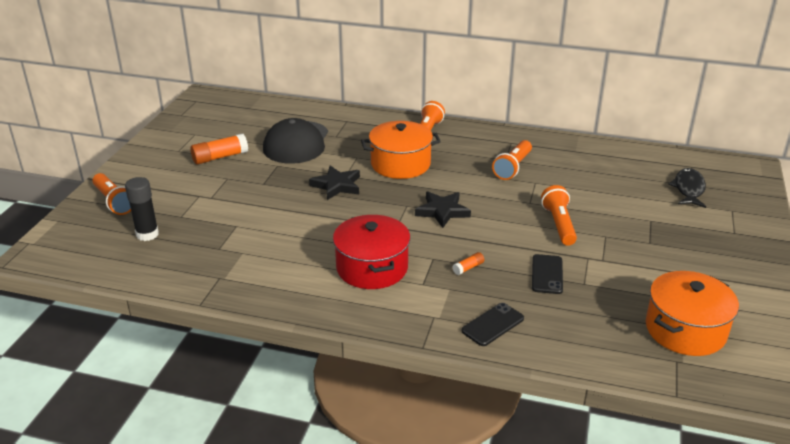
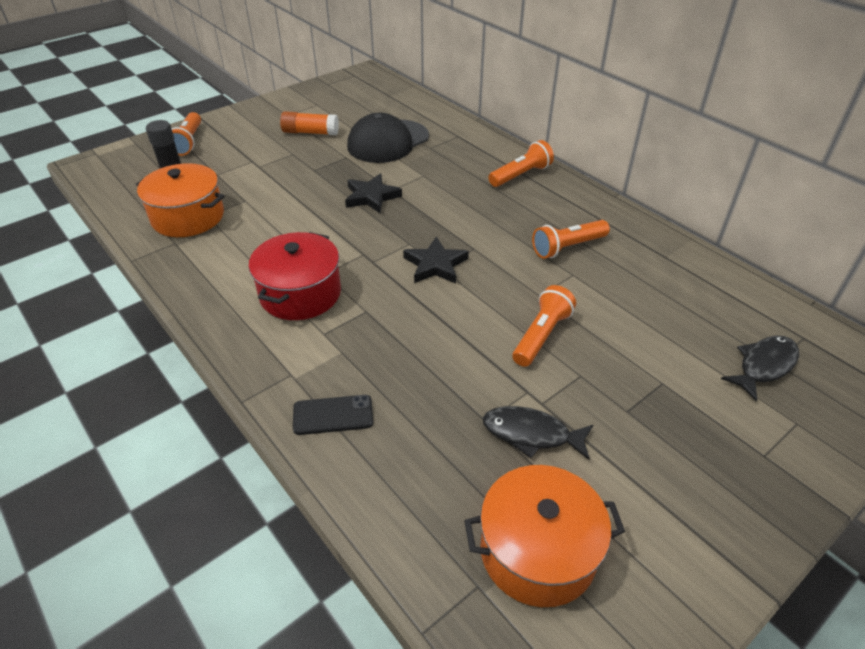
camera: 35 degrees right, 10 degrees up
orange pot [361,121,441,179] -> orange pot moved to [136,163,224,237]
orange glue stick [453,252,484,275] -> none
black phone [532,254,563,294] -> none
none -> black fish [483,406,593,460]

